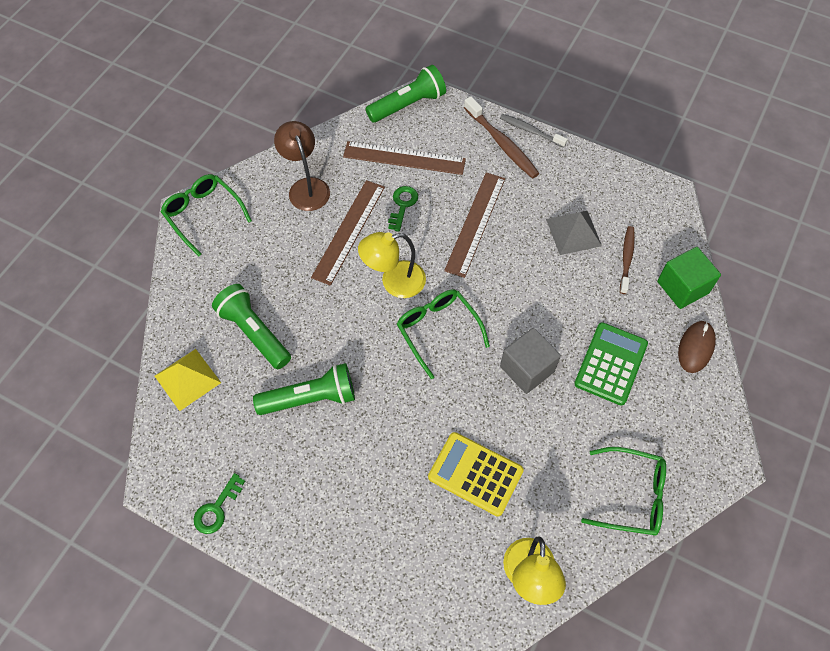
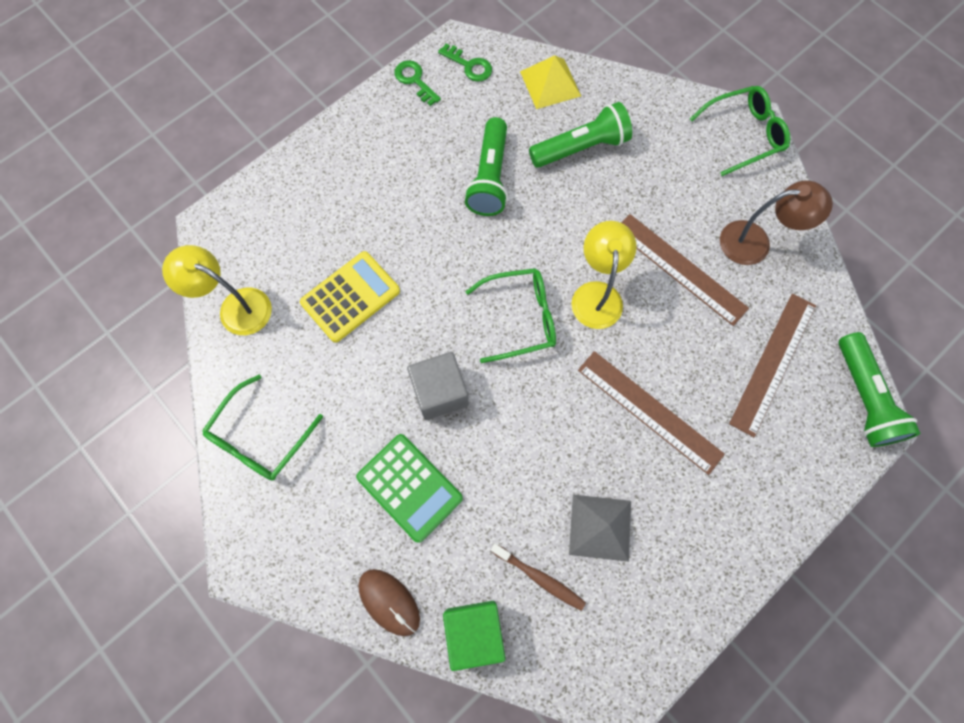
camera: 110 degrees right, 10 degrees up
green key [388,186,418,232] -> green key moved to [438,43,492,82]
brown toothbrush [464,96,540,179] -> none
grey toothbrush [500,114,568,148] -> none

